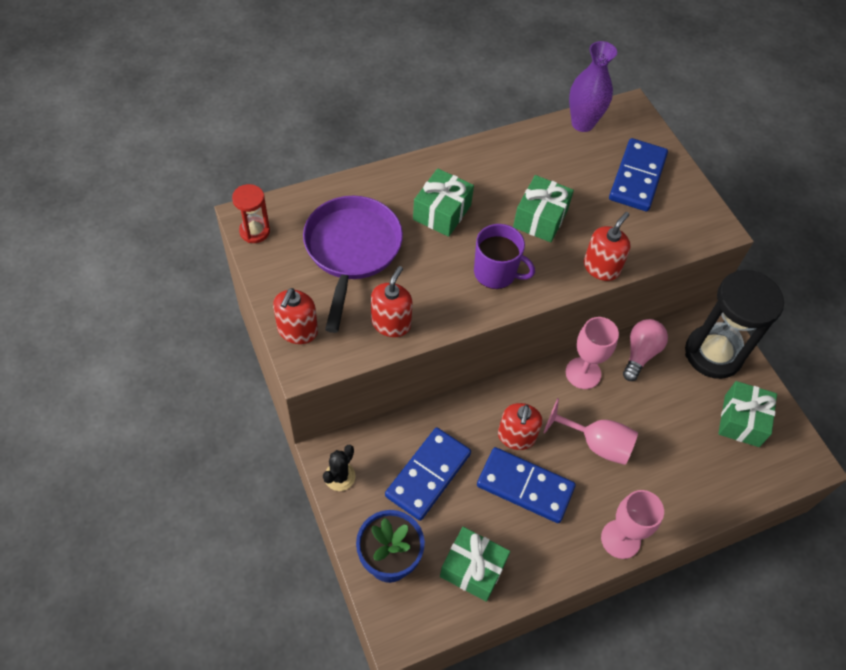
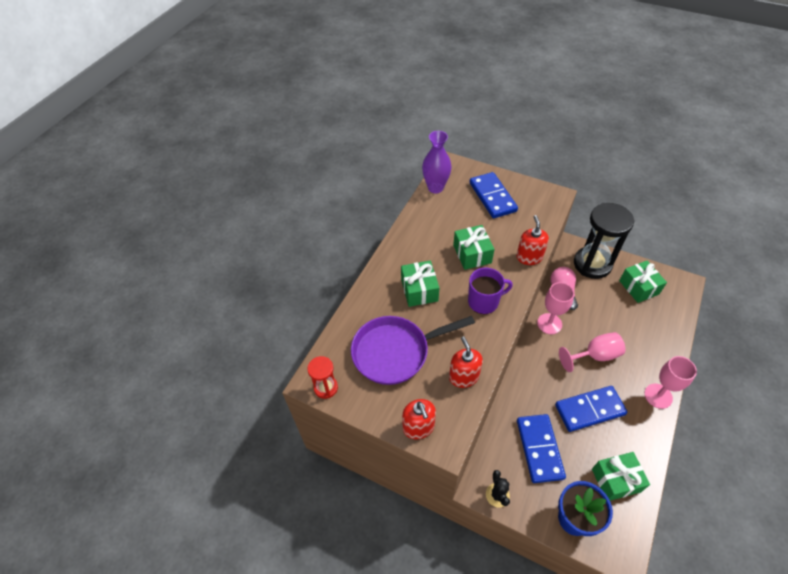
camera: 35 degrees left, 5 degrees down
purple pan [303,196,403,333] -> purple pan turned 75 degrees counterclockwise [351,316,475,385]
red soap dispenser [498,403,542,450] -> none

